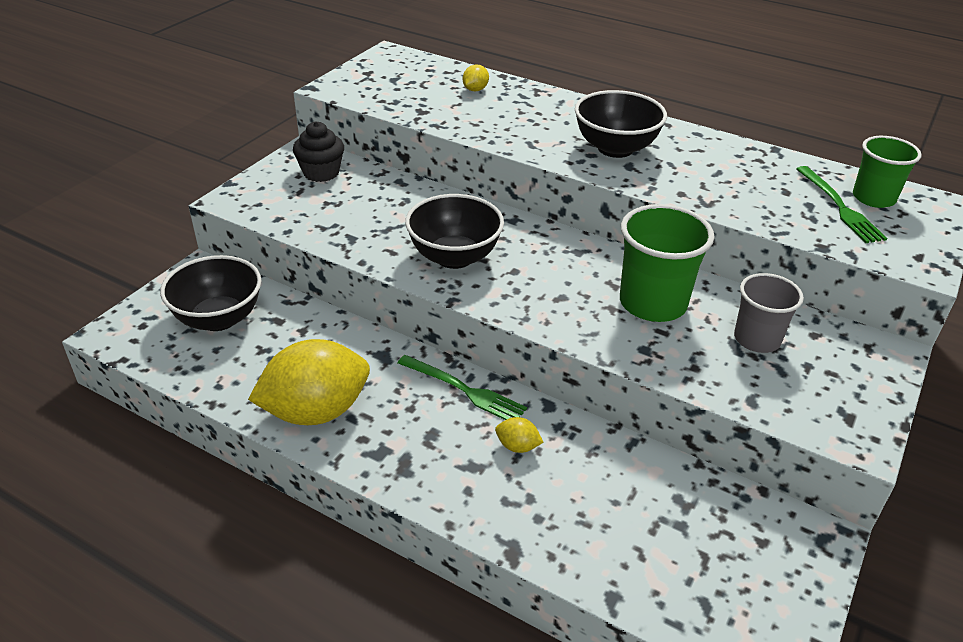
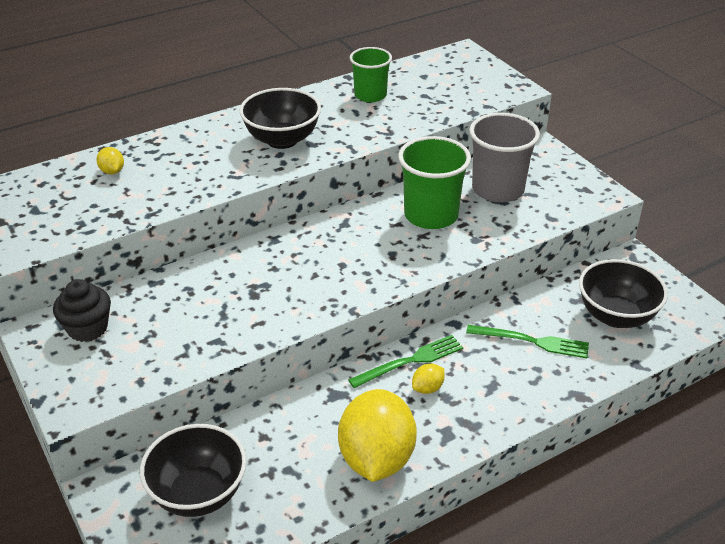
camera: 60 degrees left, 0 degrees up
black bowl [405,194,504,269] -> black bowl moved to [579,259,668,328]
yellow lemon [495,417,543,453] -> yellow lemon moved to [412,364,444,394]
grey cup [734,273,804,353] -> grey cup [469,113,540,202], size x1.53
green fork [796,166,888,243] -> green fork moved to [466,325,589,358]
green cup [853,136,922,208] -> green cup moved to [350,47,392,102]

